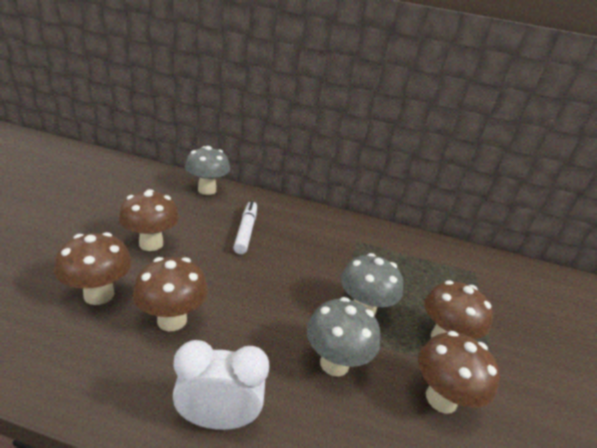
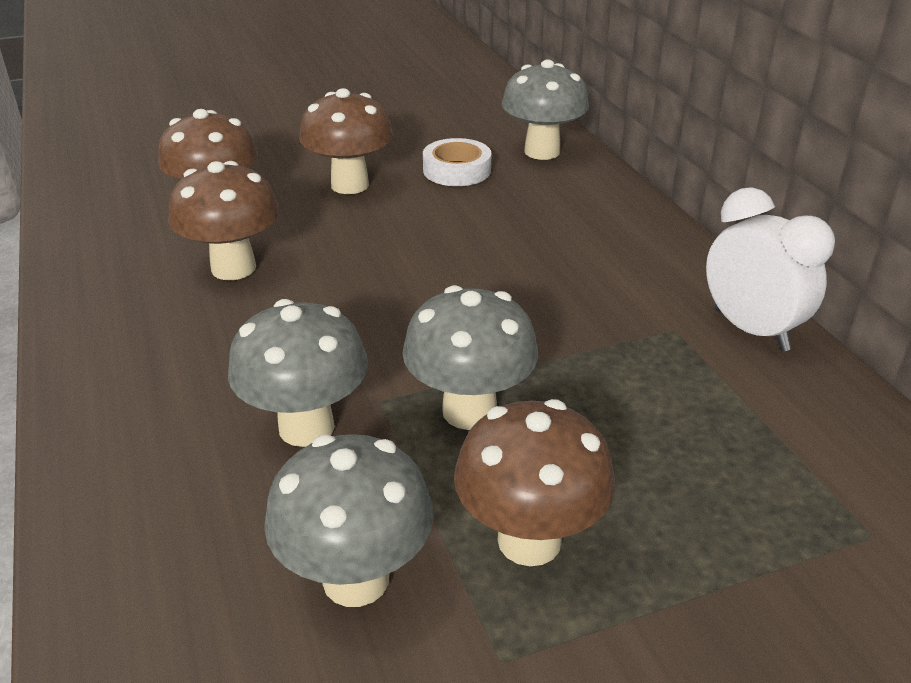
camera: 60 degrees right, 5 degrees up
white clock [173,340,269,430] -> white clock moved to [706,187,835,352]
white marker [233,201,257,254] -> none
brown mushroom [418,331,500,414] -> grey mushroom [264,434,434,607]
none -> white tape [423,138,491,186]

